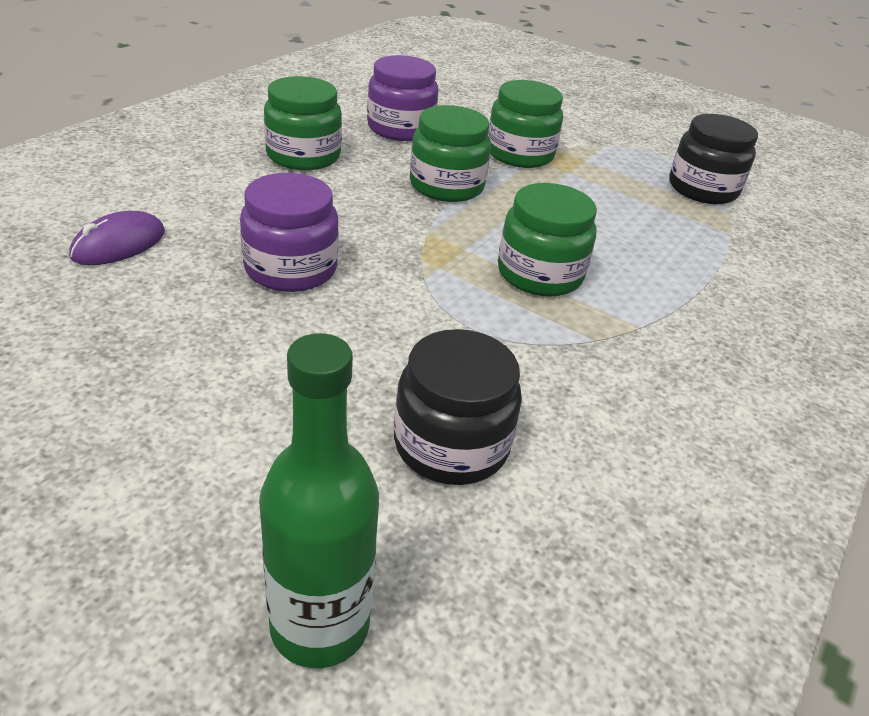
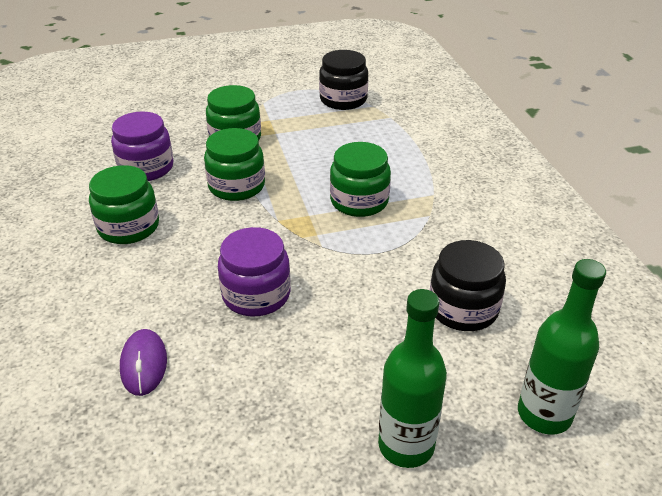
camera: 45 degrees left, 0 degrees up
none -> green bottle [378,289,447,468]

